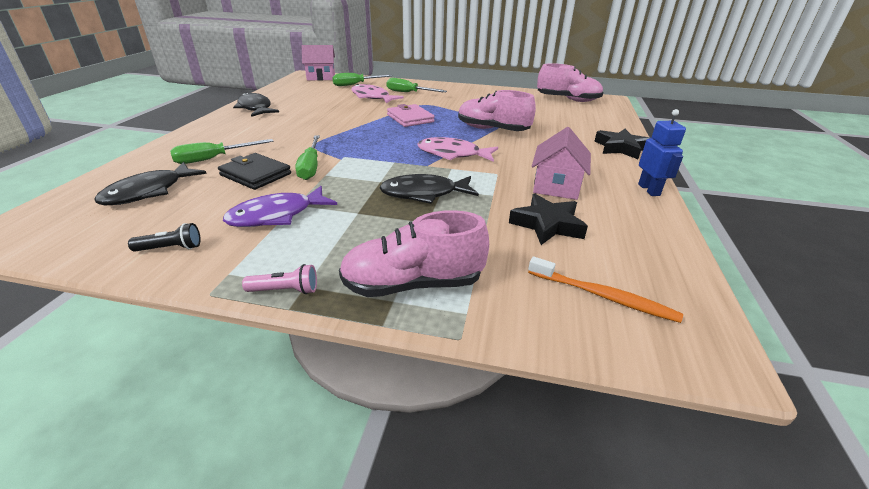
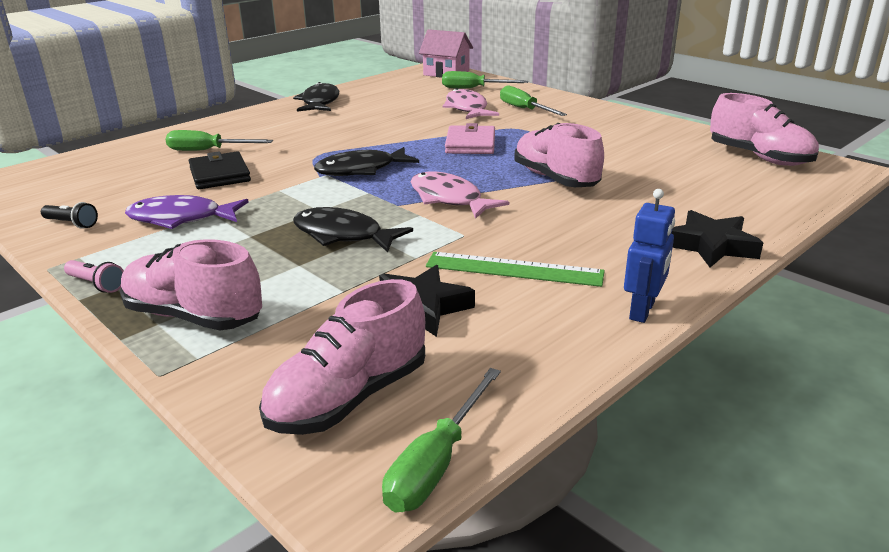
camera: 35 degrees right, 5 degrees down
black fish [94,162,207,205] -> black fish moved to [314,147,419,176]
green screwdriver [295,135,320,180] -> green screwdriver moved to [382,368,501,512]
orange toothbrush [528,257,683,323] -> pink shoe [259,279,425,435]
pink house [532,127,591,200] -> green ruler [426,252,605,287]

